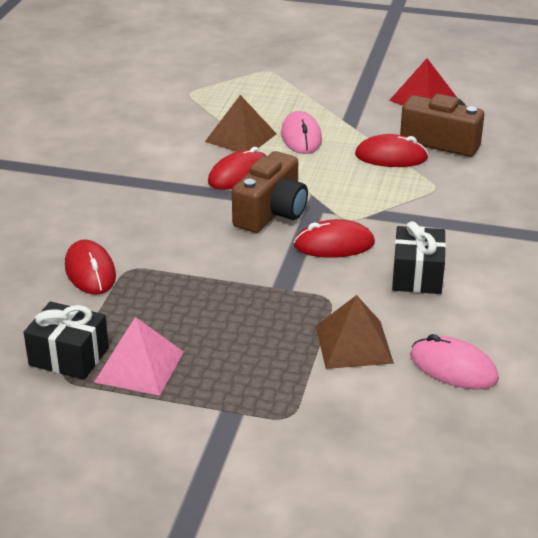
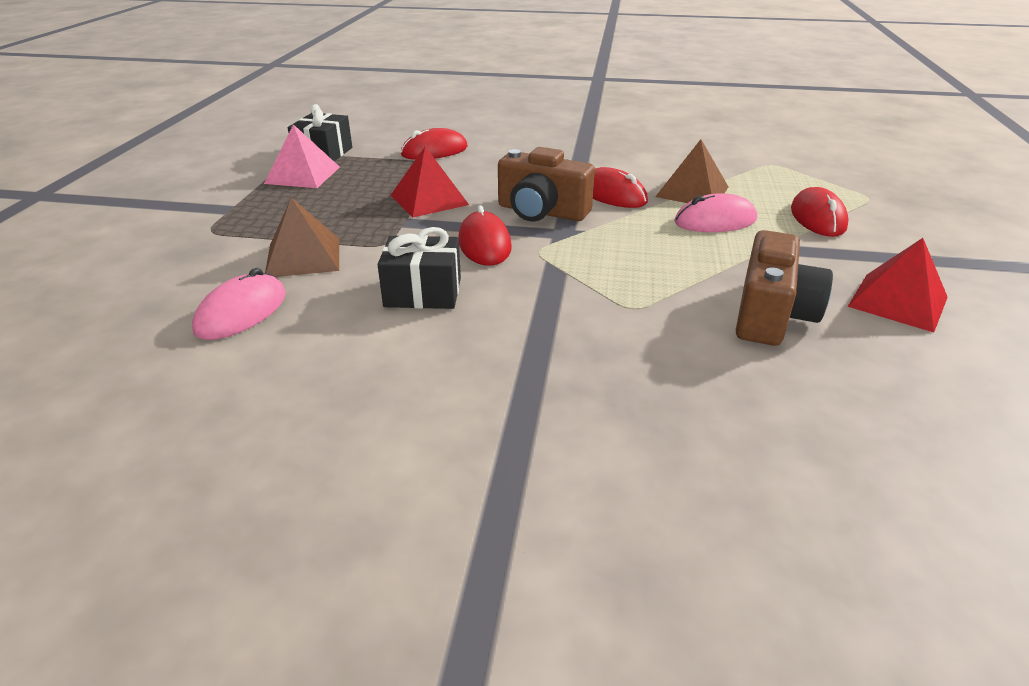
camera: 85 degrees right, 0 degrees up
red mouse [355,134,428,167] -> red mouse moved to [791,187,849,237]
none -> red pyramid [391,146,469,218]

